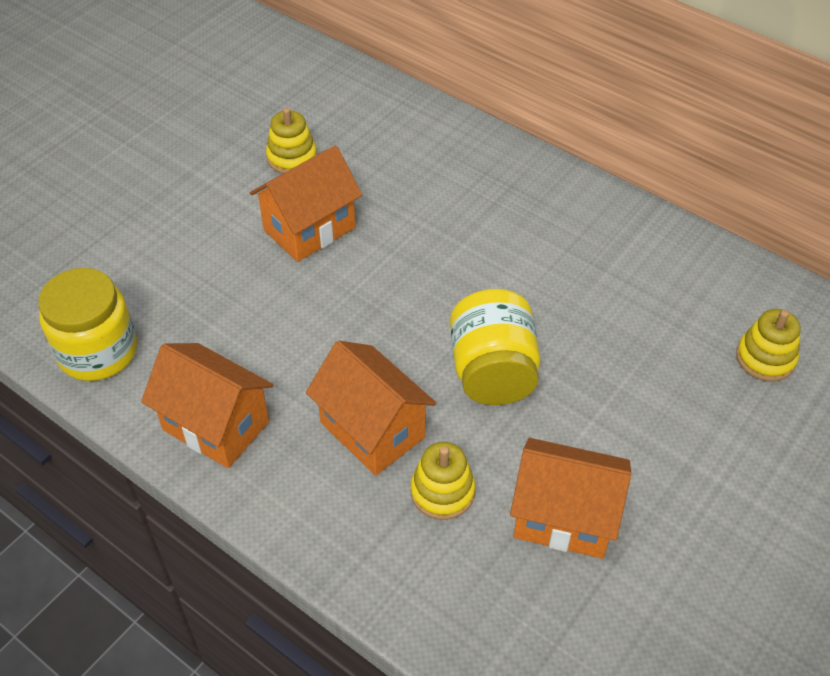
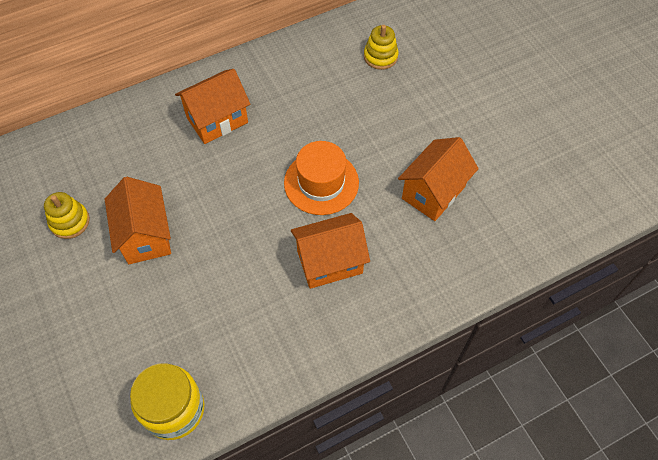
camera: 65 degrees left, 10 degrees up
orange house [141,343,273,468] -> orange house moved to [175,69,250,144]
yellow stacking toy [411,442,476,520] -> none
yellow jar [450,289,541,405] -> orange hat [284,141,359,215]

